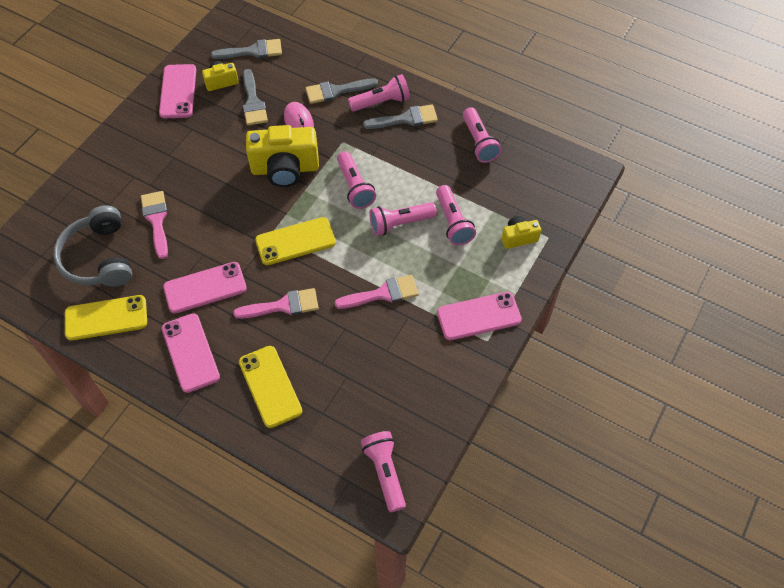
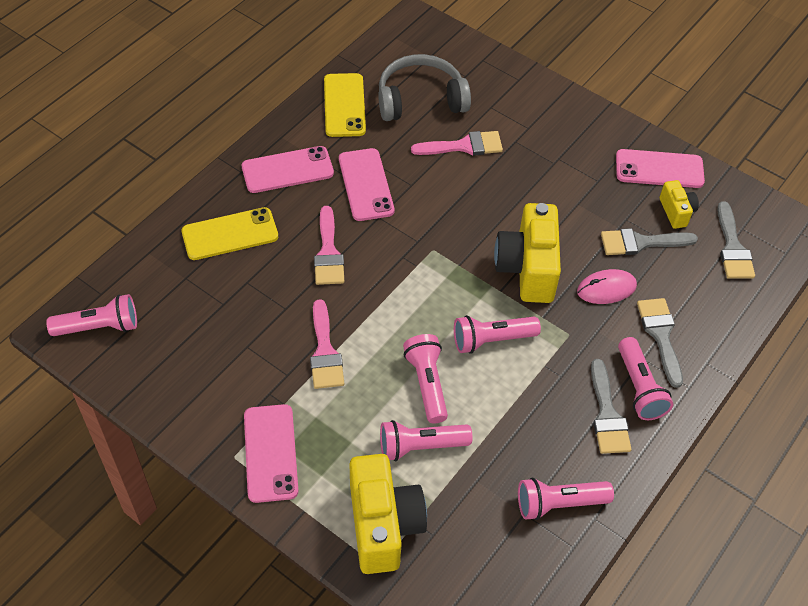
camera: 95 degrees right, 5 degrees down
yellow phone [255,217,336,265] -> none
yellow camera [502,216,541,249] -> yellow camera [349,454,427,574], size x1.97

